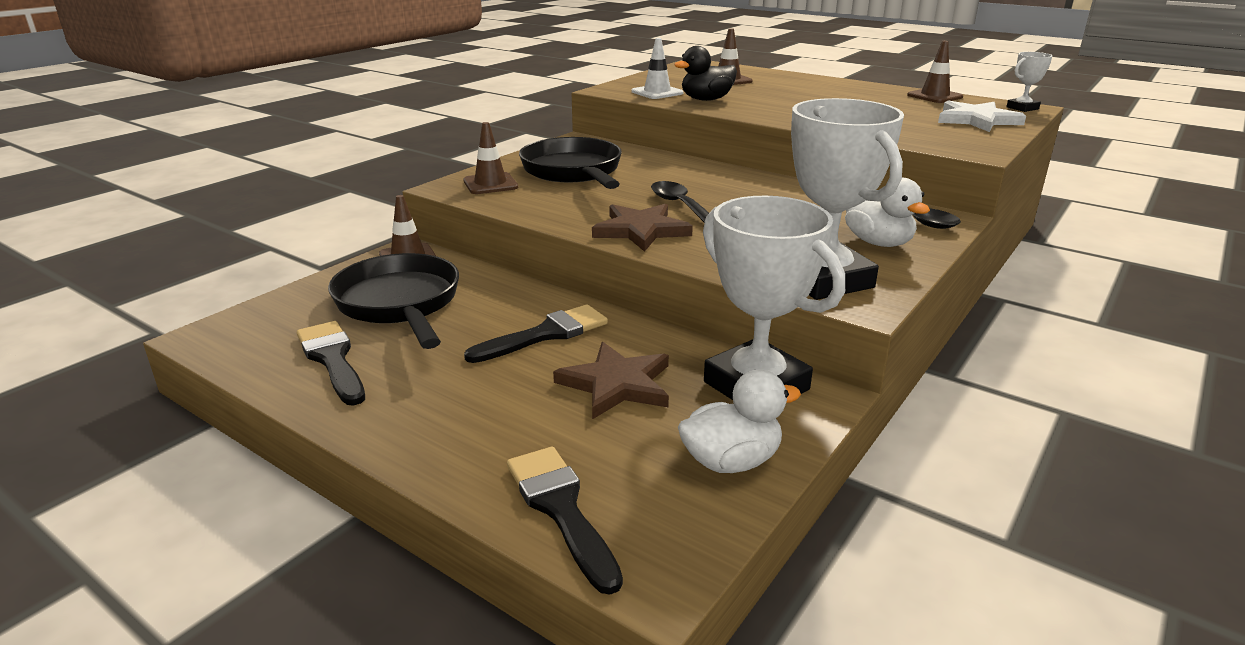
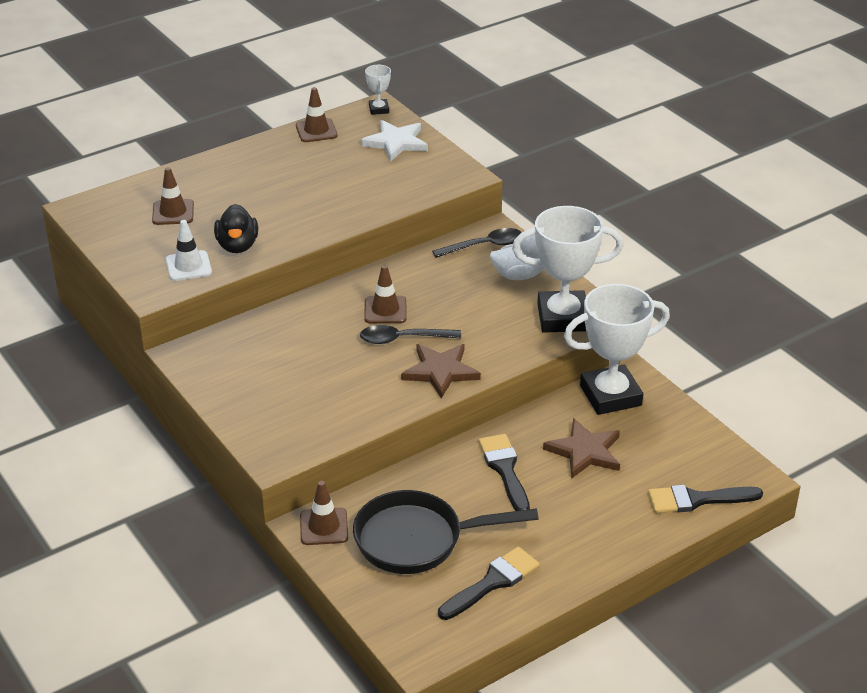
camera: 70 degrees left, 10 degrees up
black brush [297,321,365,406] -> black brush turned 150 degrees clockwise [438,547,539,620]
brown traffic cone [463,122,518,194] -> brown traffic cone moved to [364,265,406,323]
black pan [519,137,622,189] -> none
white duck [678,369,801,473] -> none

